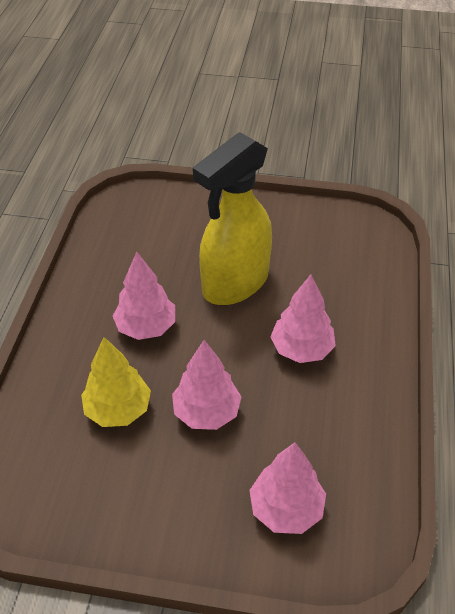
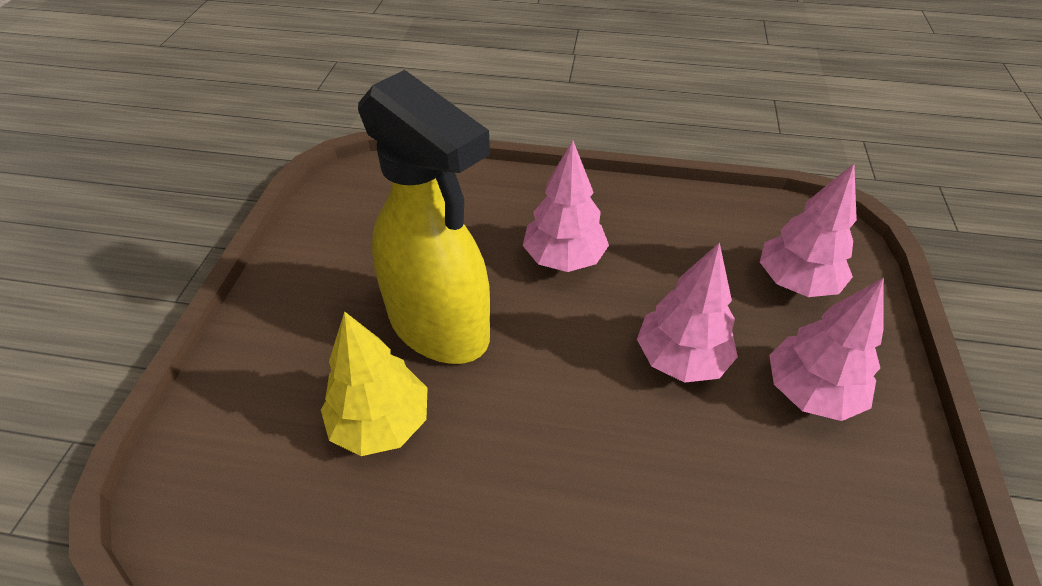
camera: 90 degrees left, 0 degrees up
yellow tree [81,337,151,427] -> yellow tree moved to [321,311,428,456]
pink tree [113,252,175,340] -> pink tree moved to [769,278,884,421]

